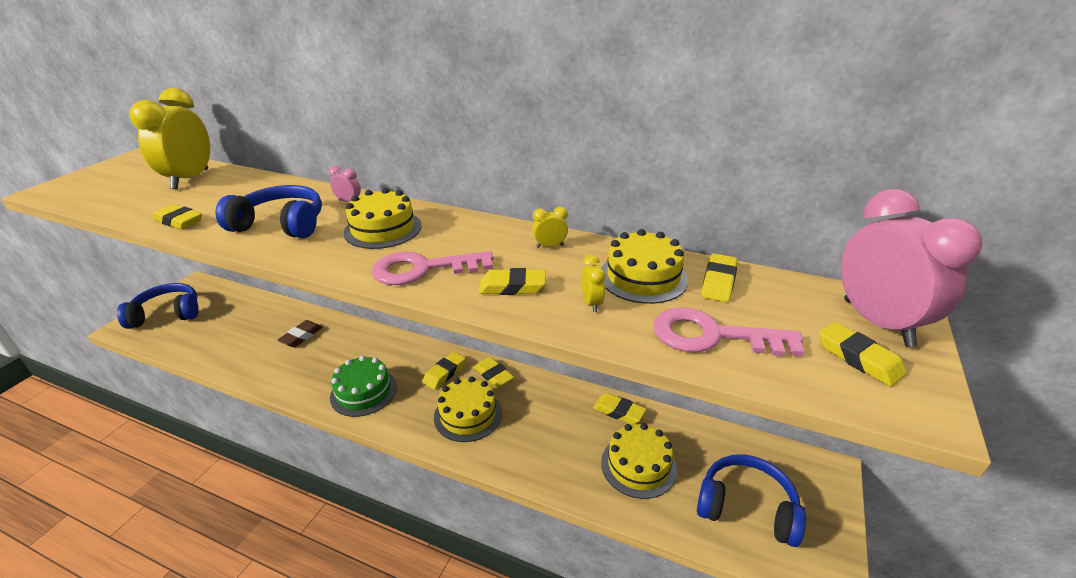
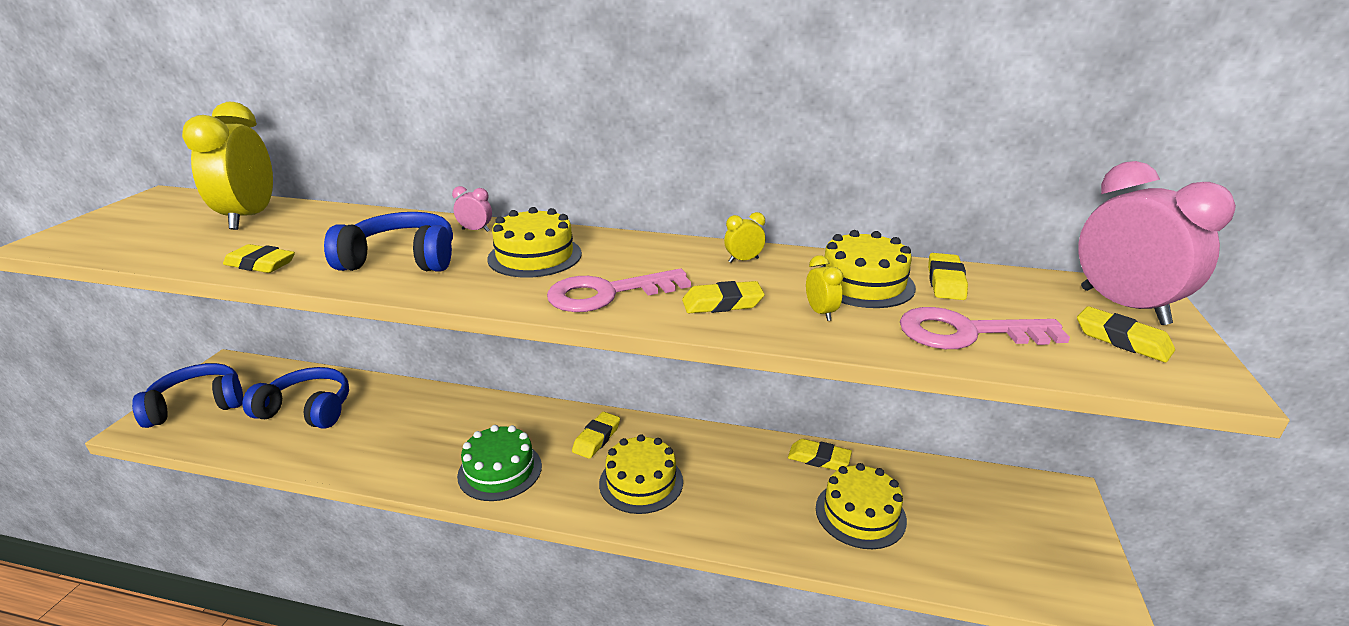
camera: 10 degrees left, 5 degrees down
brown eraser [277,320,323,347] -> none
yellow eraser [474,357,514,388] -> none
blue headphones [697,454,806,547] -> blue headphones moved to [243,367,349,429]

